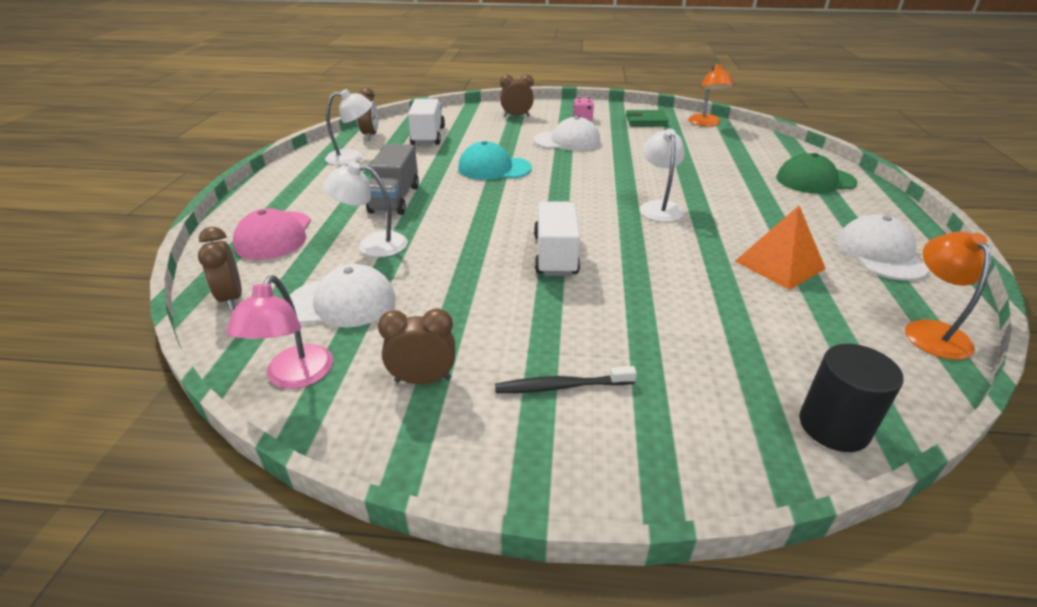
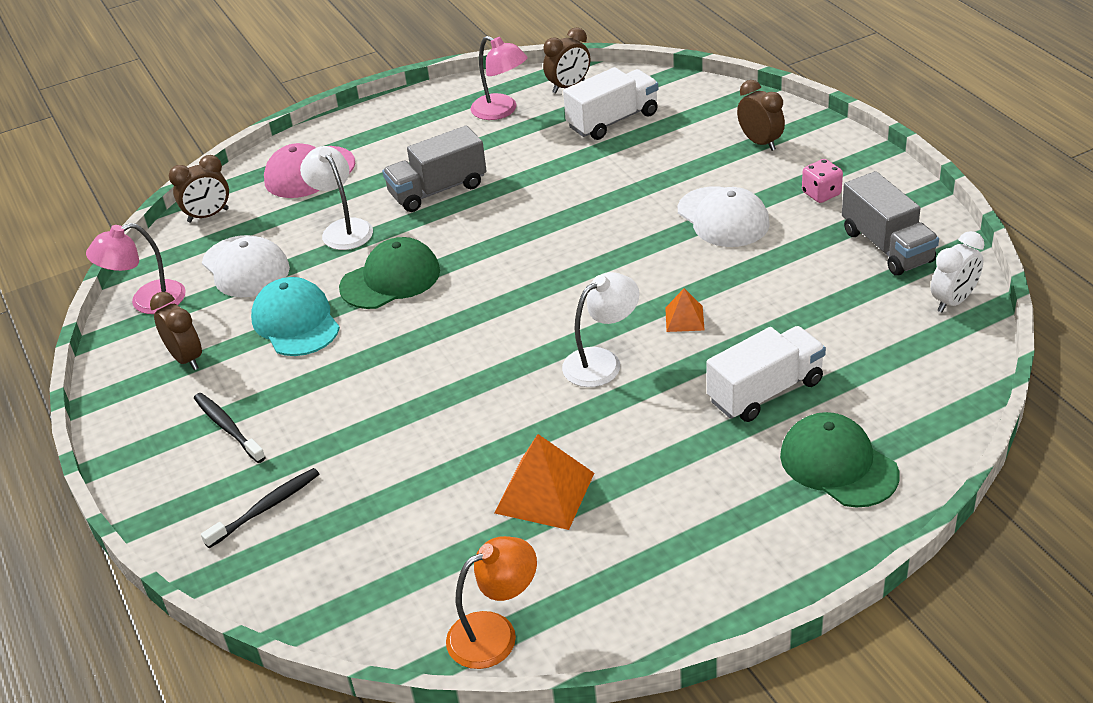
camera: 60 degrees right, 5 degrees up
brown clock [198,227,242,310] -> brown clock turned 150 degrees counterclockwise [169,155,229,223]
white lamp [325,89,372,165] -> pink lamp [470,36,528,120]
turquoise cap [458,141,532,180] -> turquoise cap moved to [251,277,340,356]
white truck [534,201,580,276] -> white truck moved to [706,326,826,422]
green wallet [625,110,669,126] -> grey truck [842,171,939,276]
orange lamp [688,63,734,126] -> white clock [931,231,985,313]
black cylinder [799,344,904,452] -> none
white cap [836,214,929,281] -> none
none -> black toothbrush [201,468,319,548]
none -> green cap [339,237,440,309]
none -> orange pyramid [665,288,705,332]

